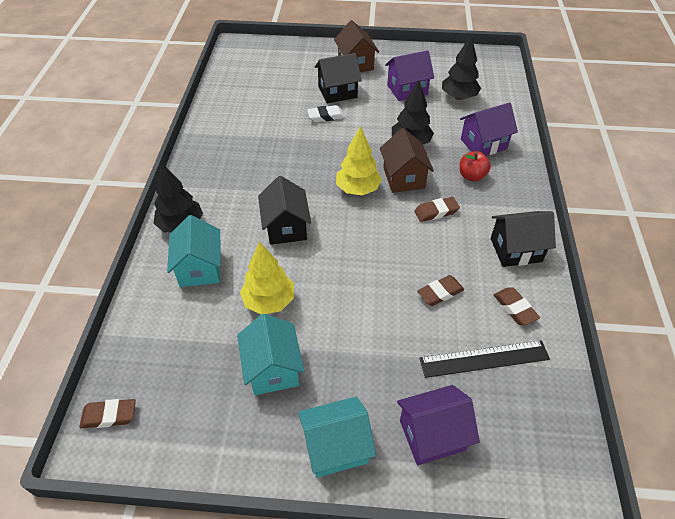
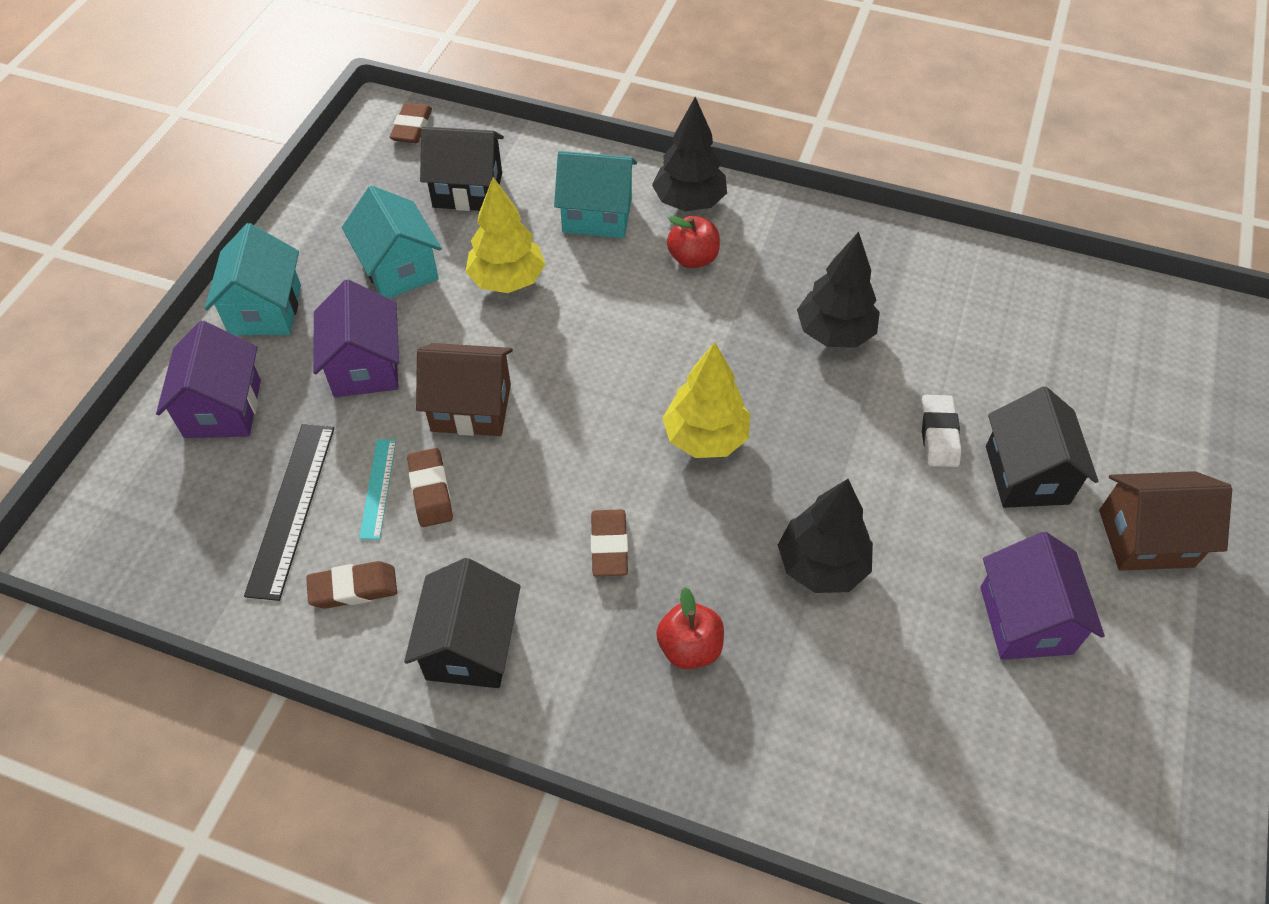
camera: 105 degrees right, 5 degrees up
turquoise house [237,314,304,395] -> turquoise house turned 60 degrees clockwise [342,186,442,298]
black house [258,176,311,245] -> black house moved to [420,126,504,211]
brown house [380,128,434,193] -> brown house moved to [416,343,513,436]
black tree [442,35,481,100] -> black tree moved to [797,232,880,348]
purple house [460,103,518,156] -> purple house moved to [313,279,399,397]
none -> turquoise ruler [359,439,396,540]
none -> red apple [667,216,720,269]

